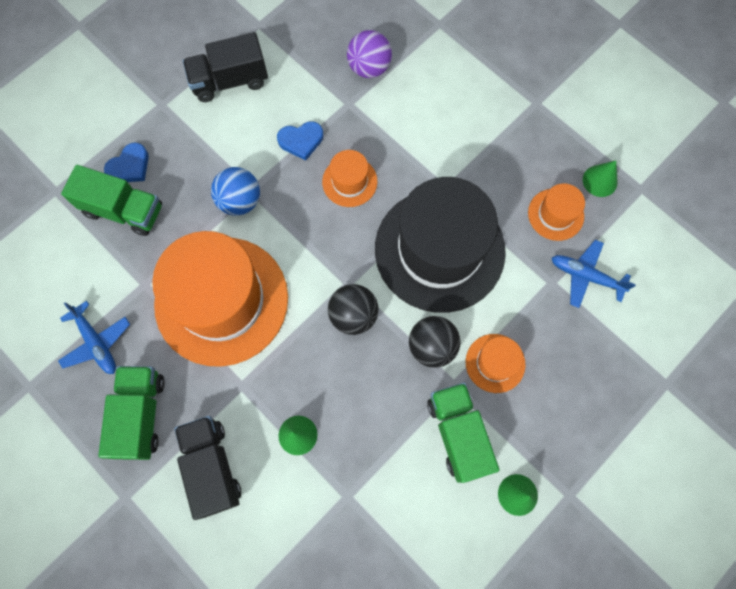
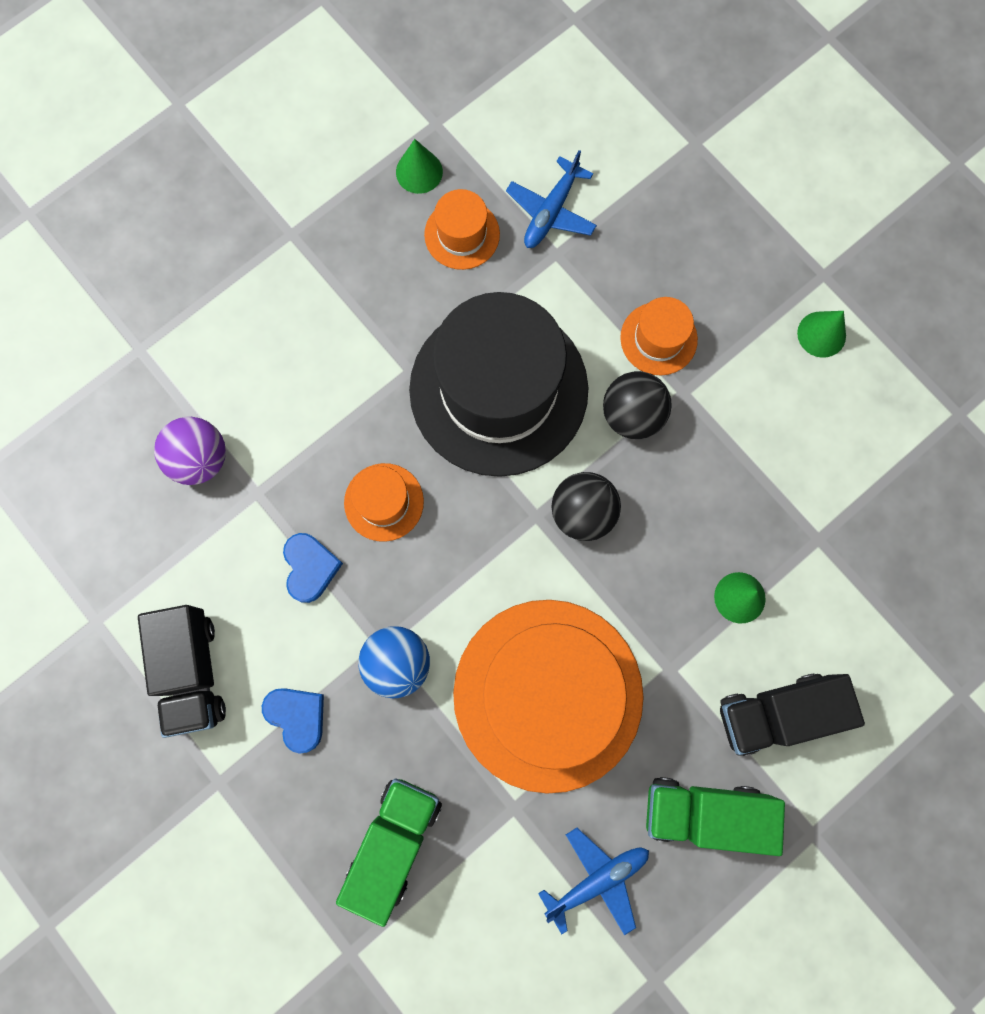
camera: 85 degrees left, 5 degrees up
blue heart [104,143,149,182] -> blue heart moved to [262,688,324,754]
green truck [427,382,499,483] -> none

